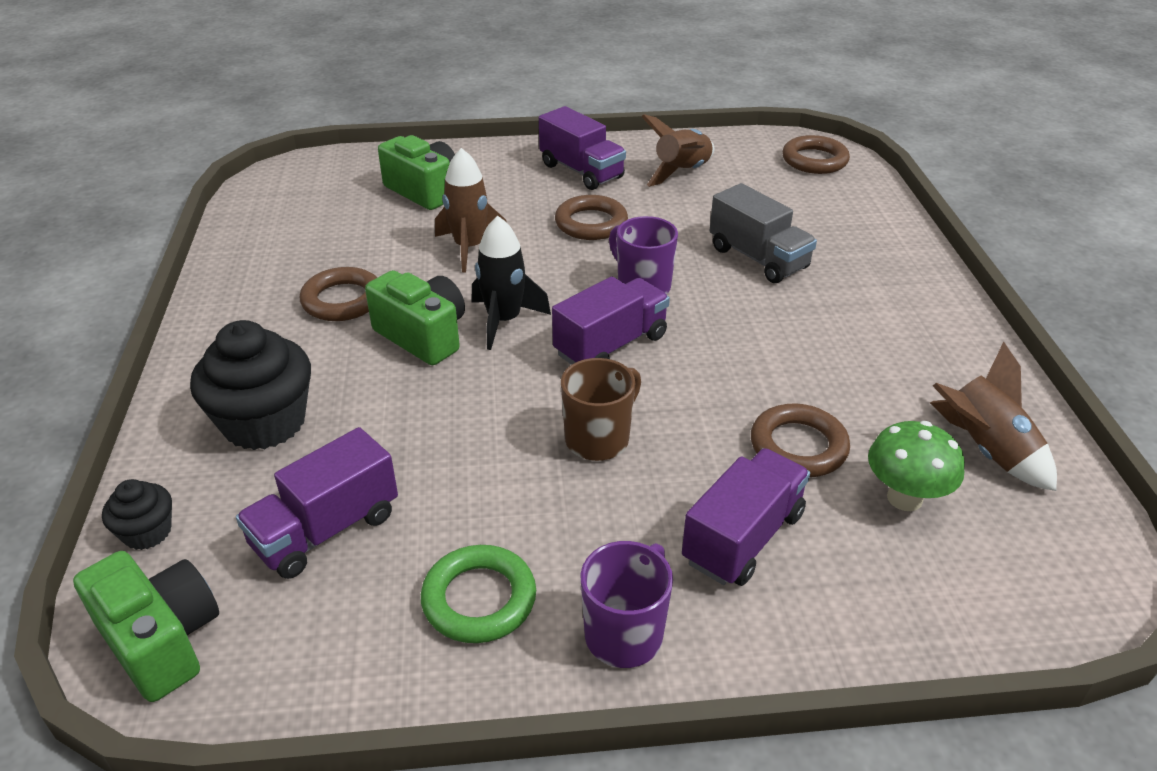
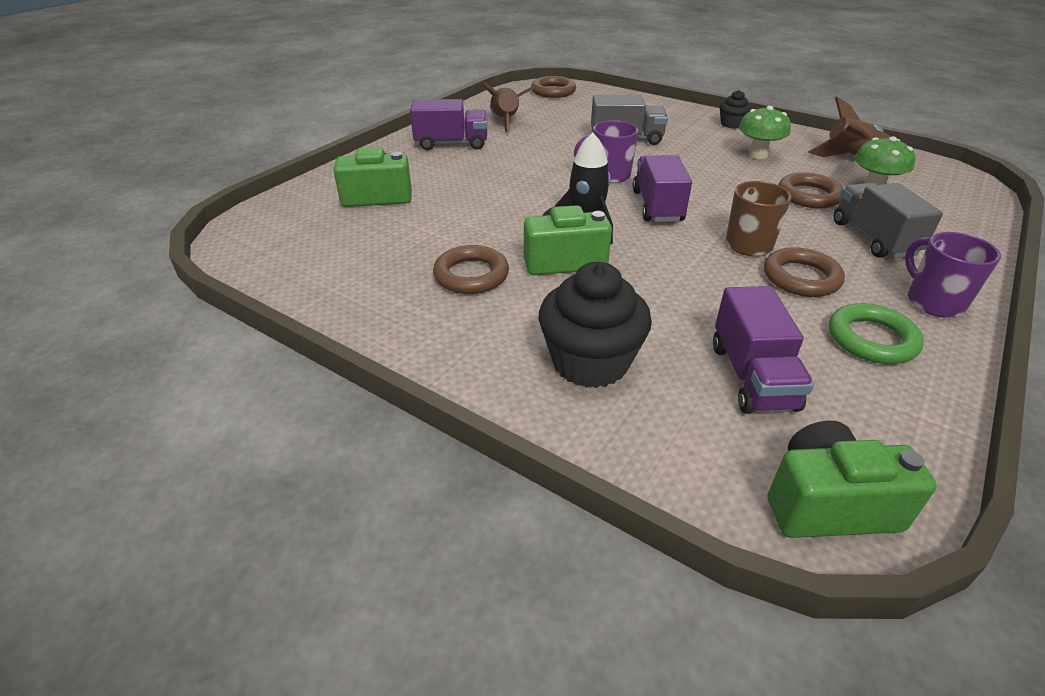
camera: 50 degrees left, 0 degrees up
black cupcake [102,479,172,550] -> black cupcake moved to [720,90,751,128]
brown rocket [435,148,507,272] -> none
brown ring [555,195,628,240] -> brown ring moved to [764,247,845,297]
purple truck [682,448,810,586] -> grey truck [834,183,943,258]
none -> green mushroom [739,106,791,159]

